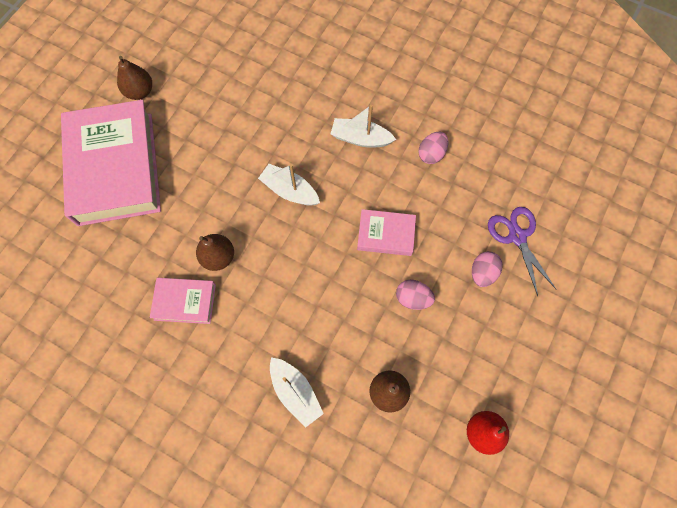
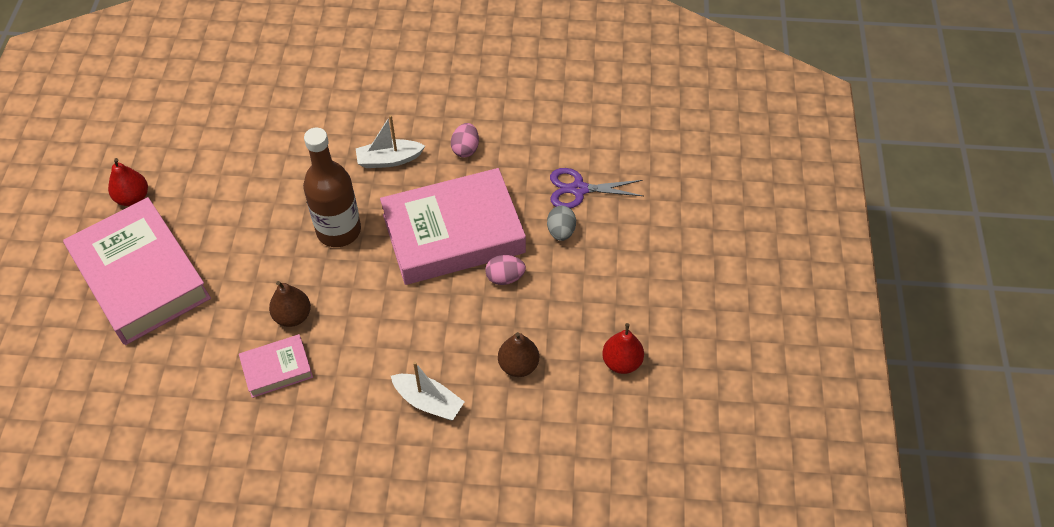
camera: 25 degrees left, 15 degrees down
brown pear [117,56,152,100] -> red pear [108,158,148,206]
white boat [258,164,320,206] -> brown bottle [303,128,361,247]
pink book [357,209,416,256] -> pink book [380,168,526,285], size x2.15
pink egg [472,251,503,287] -> grey egg [547,206,576,241]
purple scissors [488,207,556,296] -> purple scissors turned 45 degrees counterclockwise [550,168,643,208]

